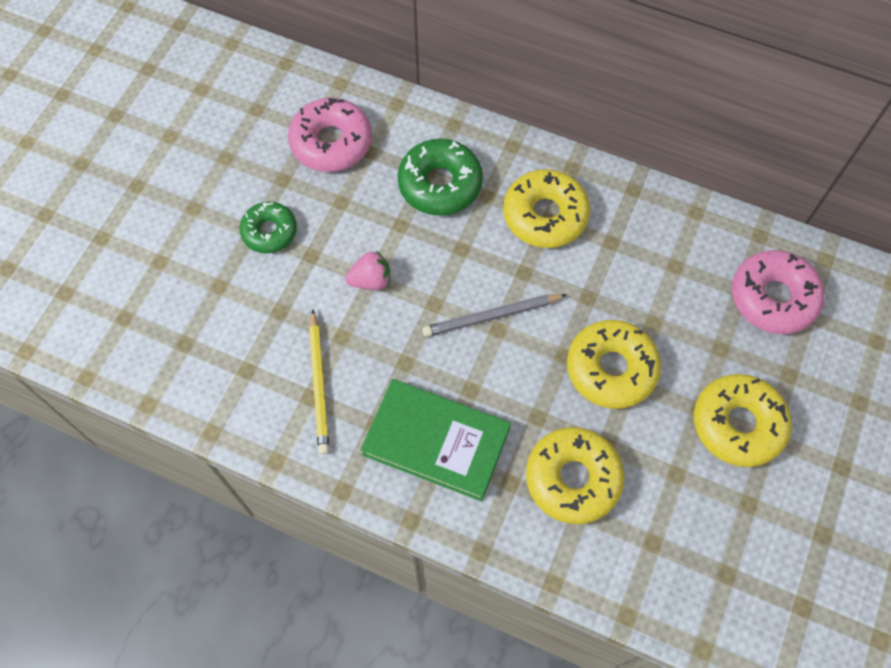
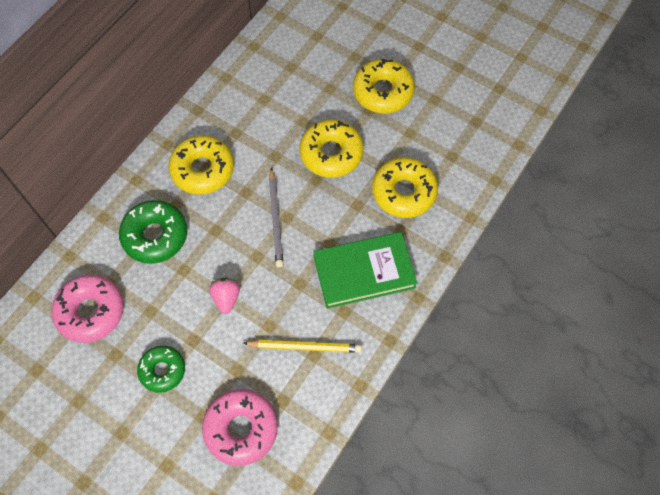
camera: 80 degrees left, 0 degrees up
green book [361,379,511,501] -> green book turned 45 degrees clockwise [313,232,417,309]
pink donut [732,250,825,334] -> pink donut moved to [202,389,278,466]

